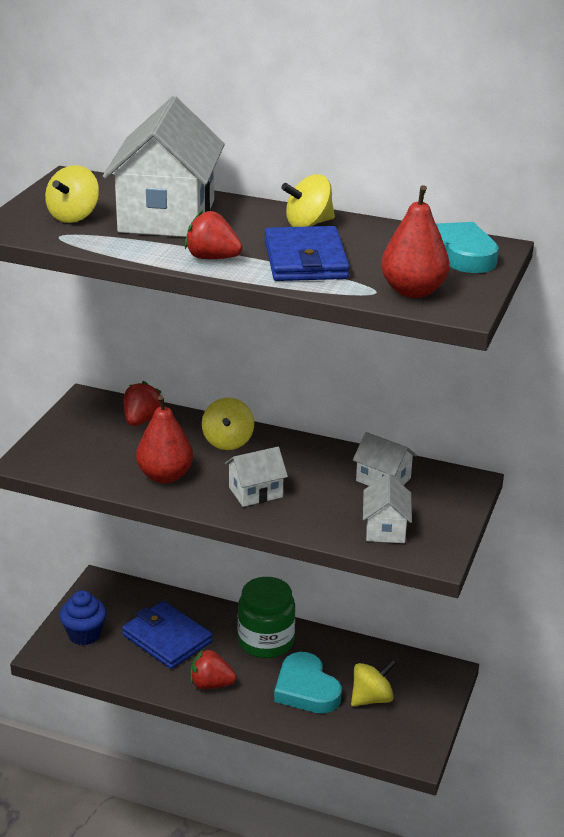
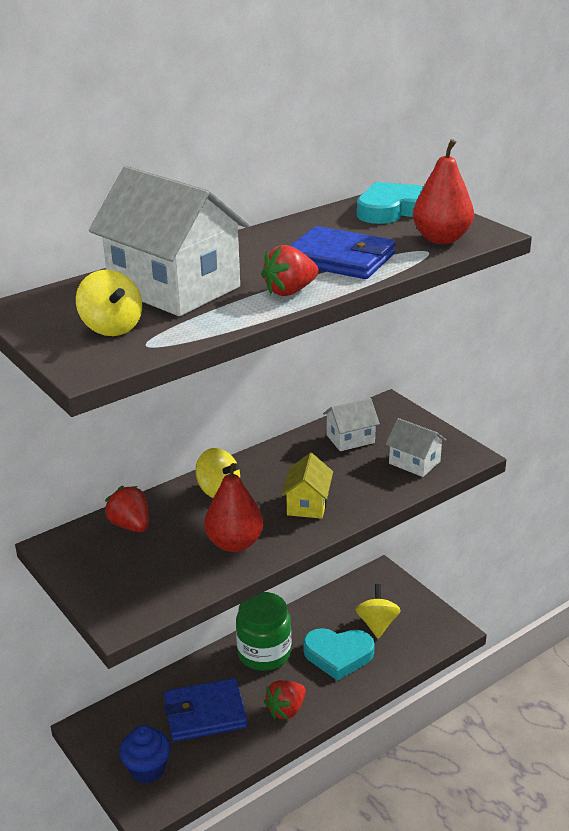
camera: 55 degrees left, 0 degrees up
white house [225,447,288,507] -> yellow house [281,453,333,519]
yellow spinning top [281,174,335,227] -> none

